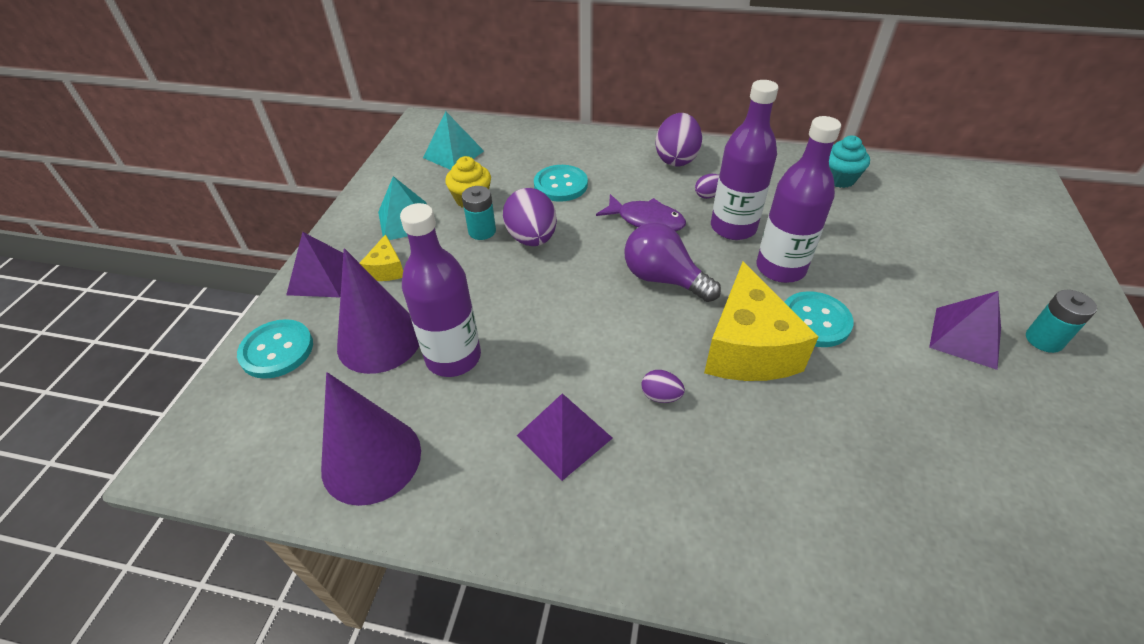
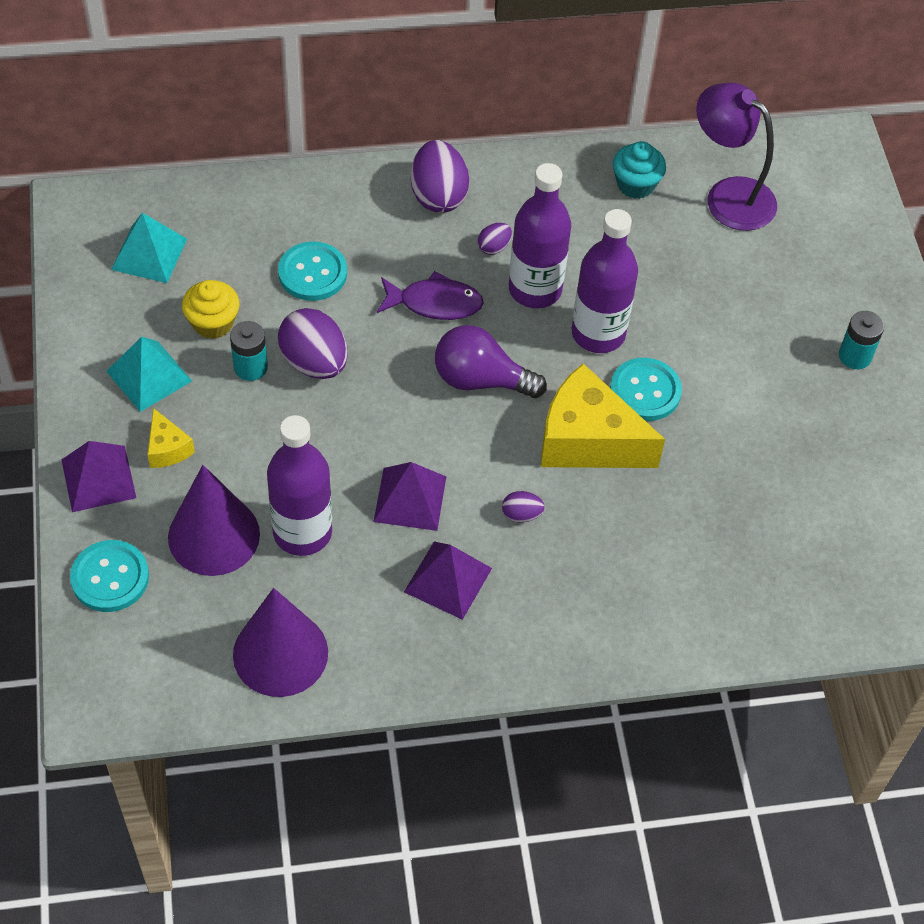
camera: 25 degrees left, 10 degrees up
yellow cheese [704,262,819,381] -> yellow cheese turned 135 degrees clockwise [541,363,665,468]
purple pyramid [929,291,1001,370] -> purple pyramid moved to [373,462,446,531]
none -> purple lamp [696,82,777,231]

